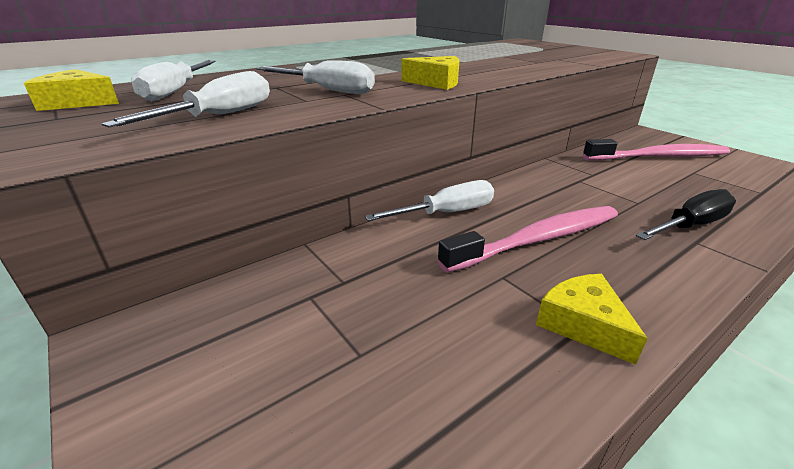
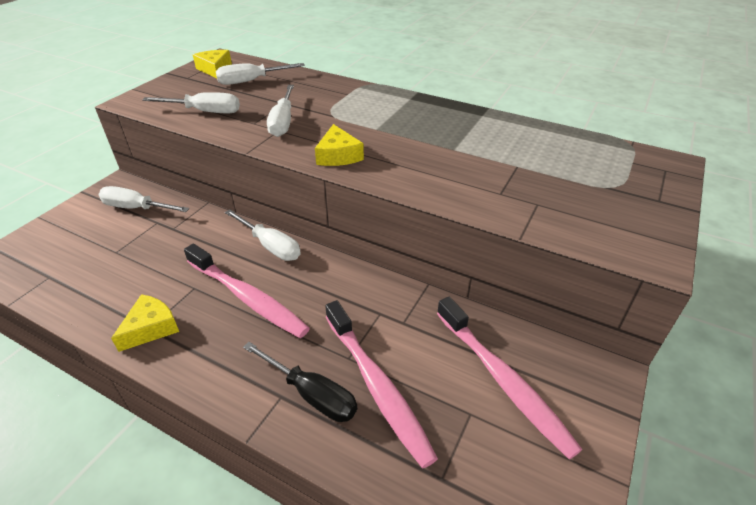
camera: 65 degrees right, 10 degrees up
none -> white screwdriver [98,186,189,212]
none -> pink toothbrush [325,300,438,468]

